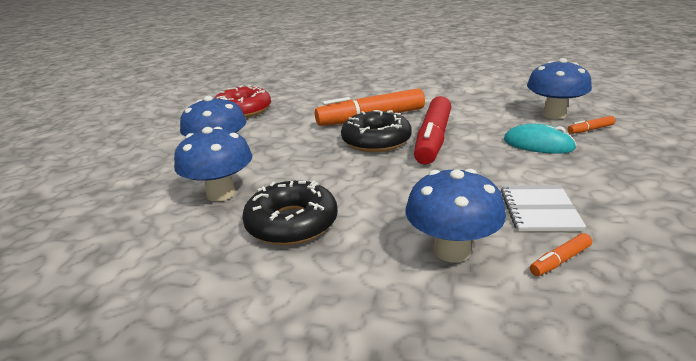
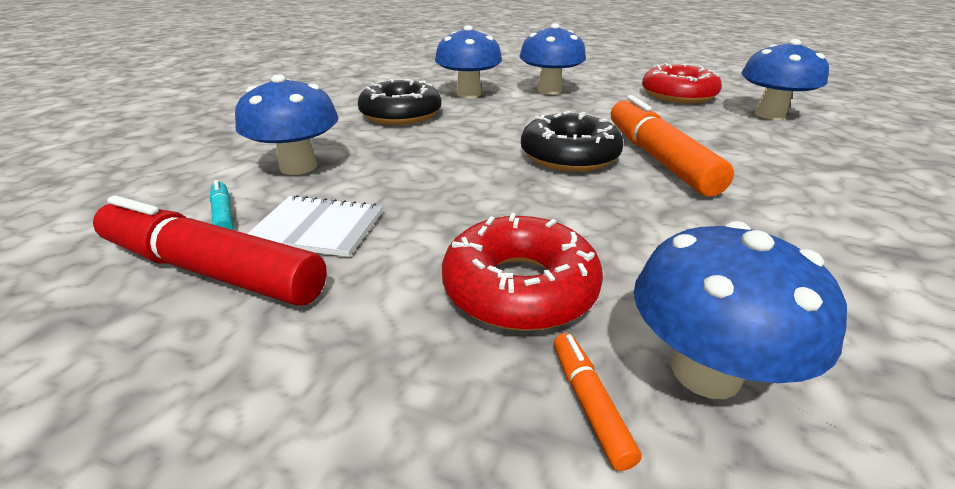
camera: 95 degrees right, 5 degrees up
red marker [414,96,451,165] -> red marker moved to [93,195,327,306]
turquoise mouse [504,124,577,154] -> red donut [442,213,603,331]
orange marker [530,233,592,276] -> turquoise marker [210,180,233,230]
none -> blue mushroom [741,39,829,120]

